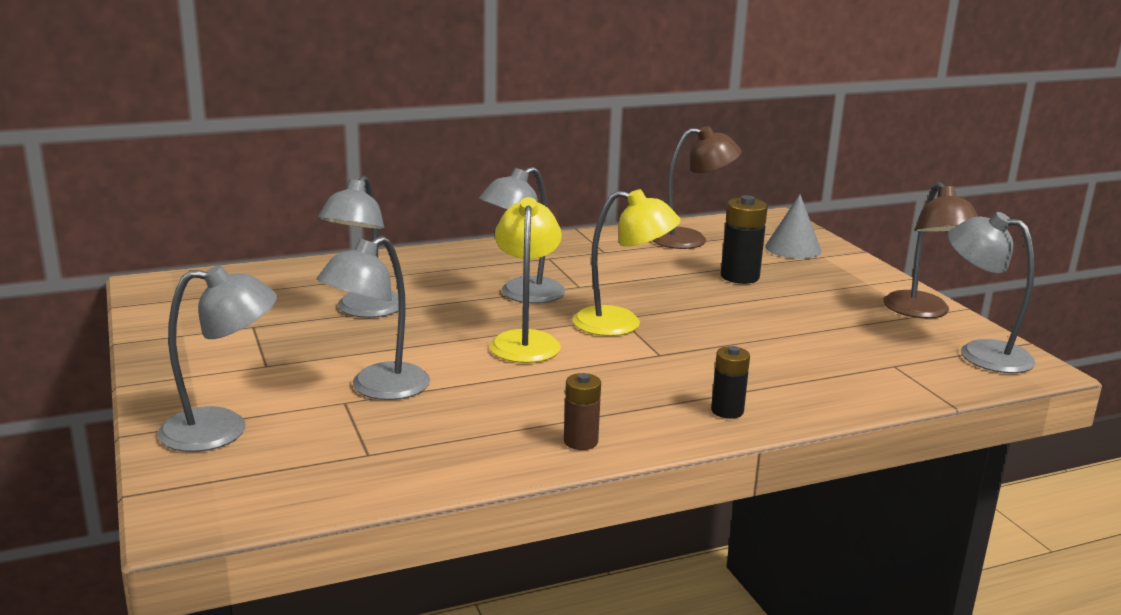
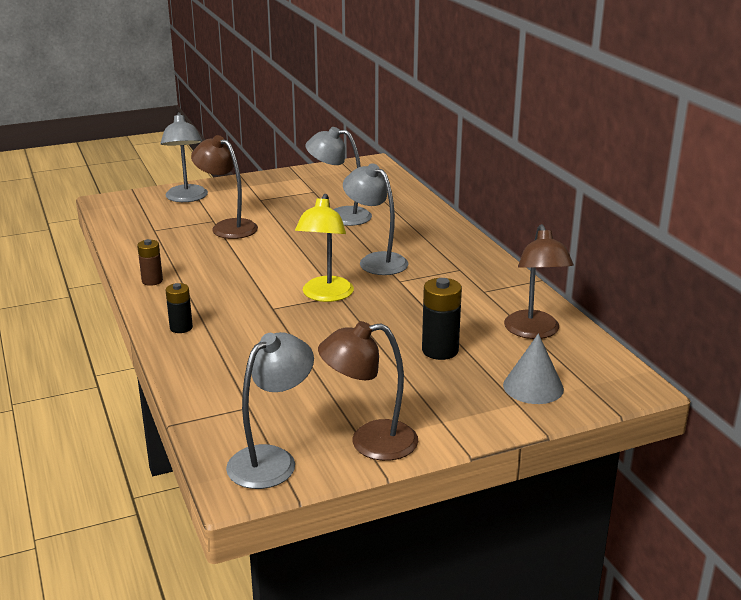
camera: 90 degrees right, 5 degrees up
grey lamp [317,236,430,400] -> brown lamp [191,135,258,239]
yellow lamp [490,197,562,363] -> none

